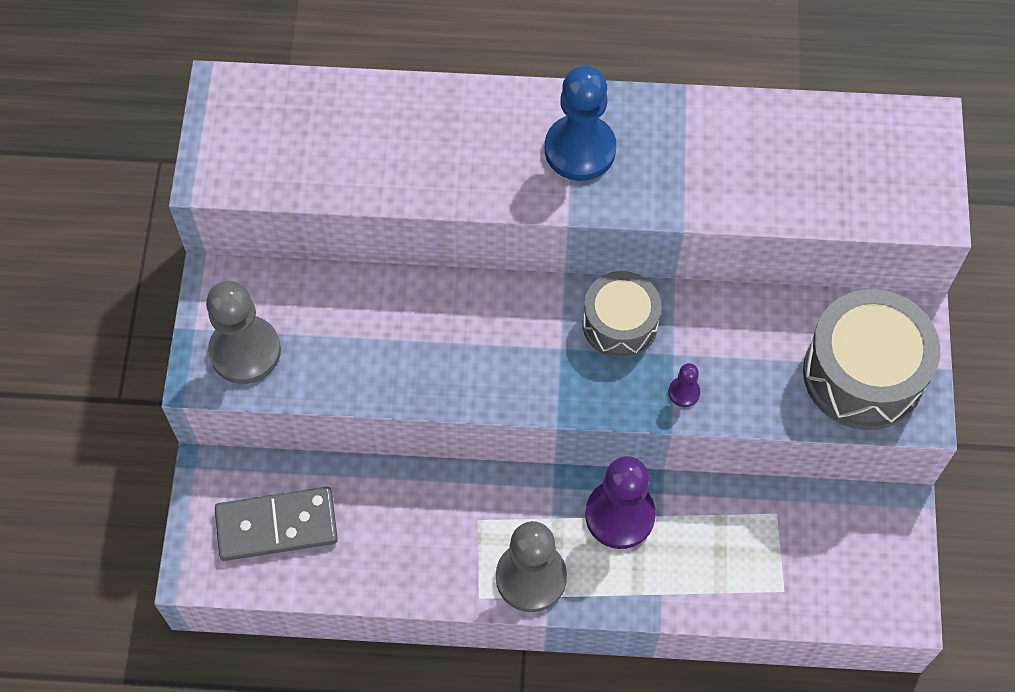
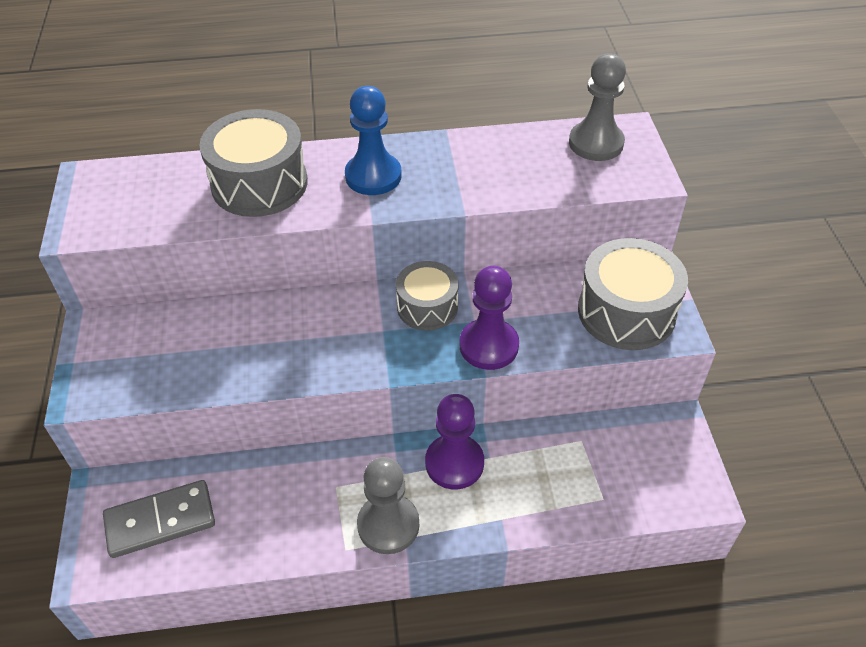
camera: 10 degrees left, 15 degrees down
grey pawn [206,281,281,384] -> grey pawn moved to [569,53,626,161]
purple pawn [668,363,701,407] -> purple pawn [460,266,519,370], size x2.27
none -> grey drum [199,109,308,217]

